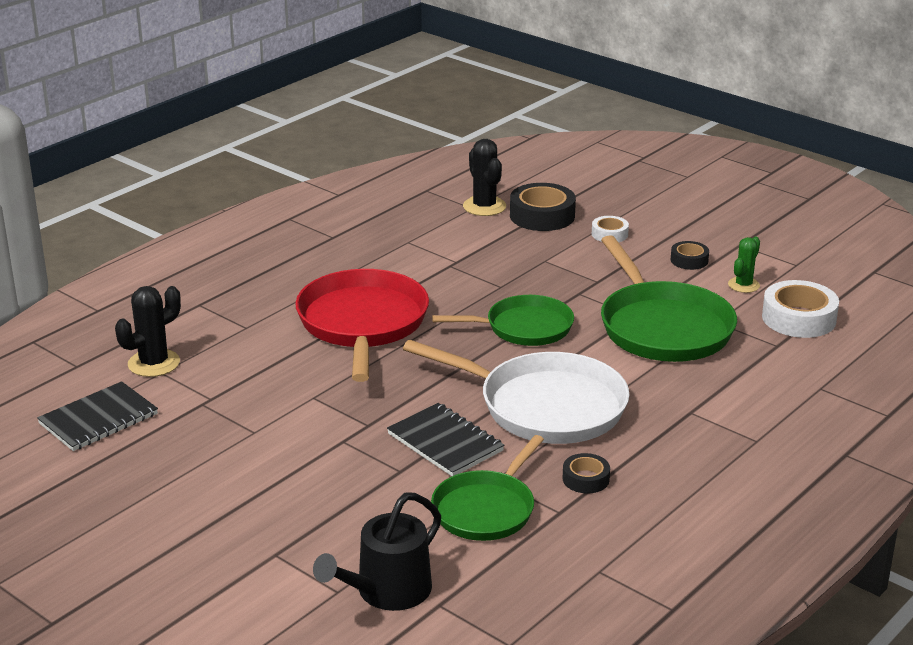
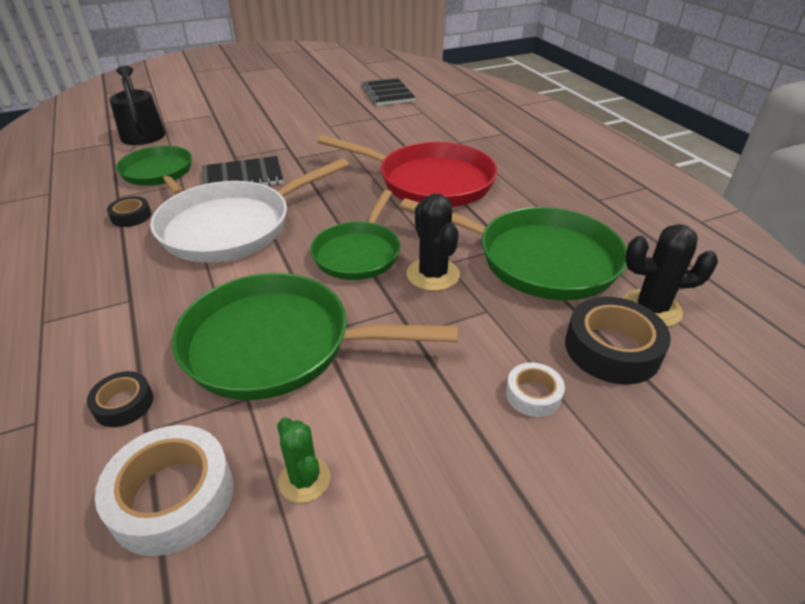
camera: 115 degrees right, 10 degrees up
black cactus [115,286,181,377] -> black cactus moved to [406,194,460,291]
black tape [671,241,709,270] -> black tape moved to [87,371,153,427]
none -> green pan [400,198,627,300]

